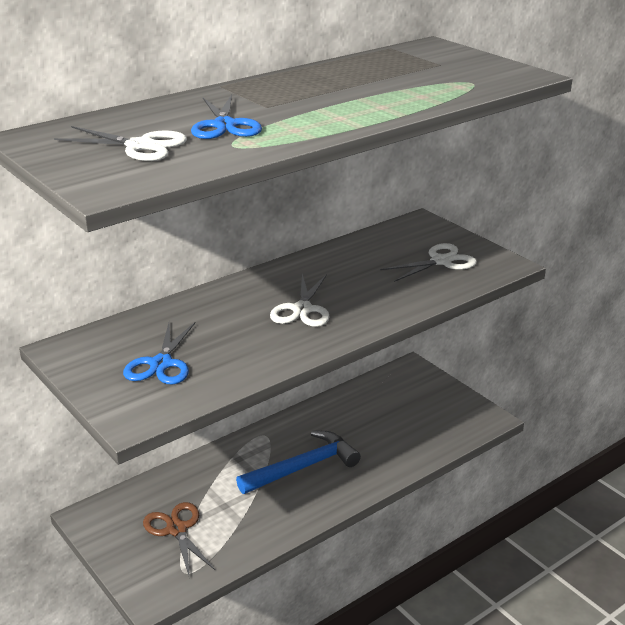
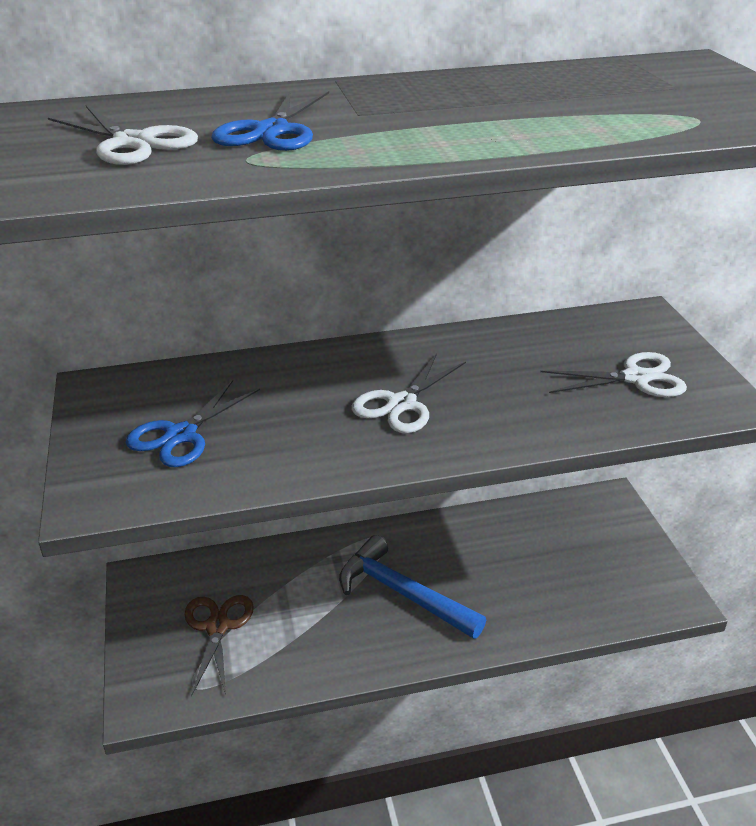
camera: 25 degrees right, 5 degrees up
blue hammer [236,431,361,494] -> blue hammer turned 135 degrees counterclockwise [339,535,486,639]

